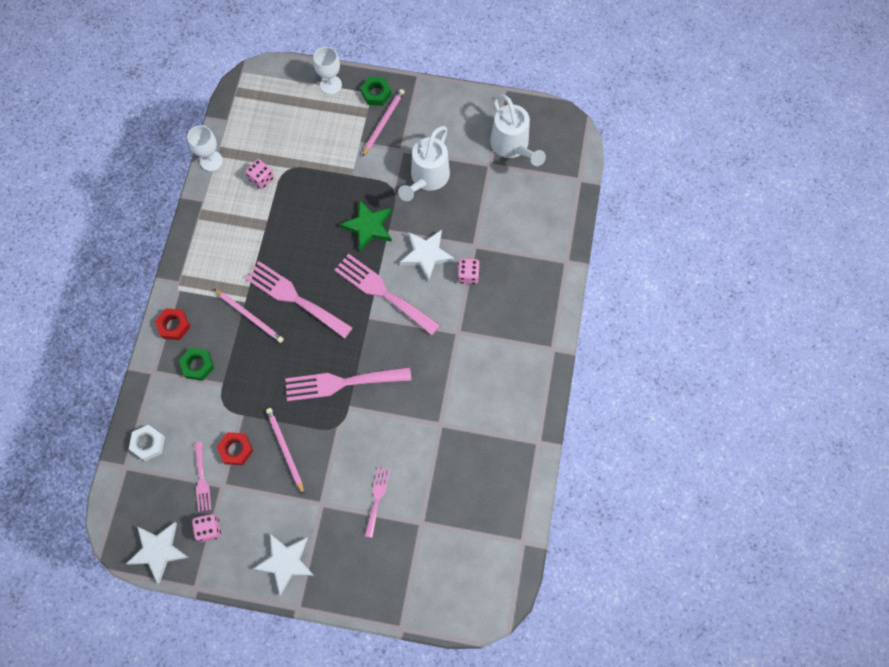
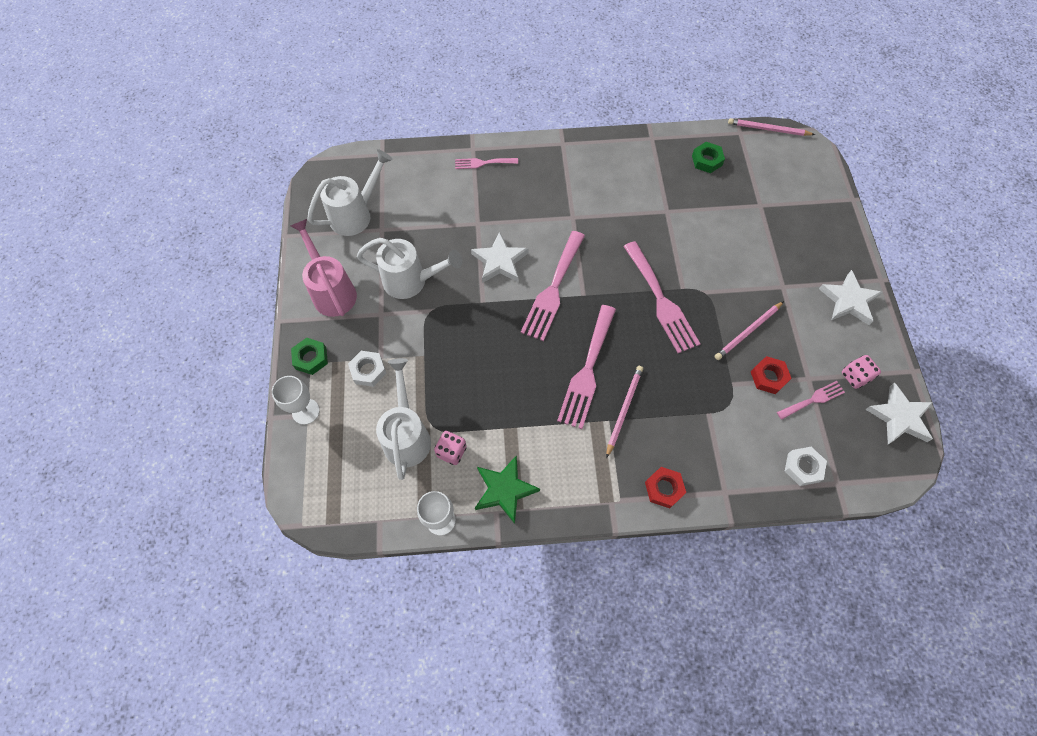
camera: 105 degrees left, 5 degrees down
green nut [179,348,214,381] -> green nut moved to [692,142,725,173]
green star [340,200,392,251] -> green star moved to [475,455,540,524]
pink pencil [362,89,405,157] -> pink pencil moved to [728,118,815,136]
pink fork [365,467,391,538] -> pink fork moved to [455,158,518,169]
pink dice [457,258,480,284] -> none
none -> pink watering can [290,219,357,317]
none -> white nut [348,351,387,387]
none -> white watering can [376,358,431,480]

